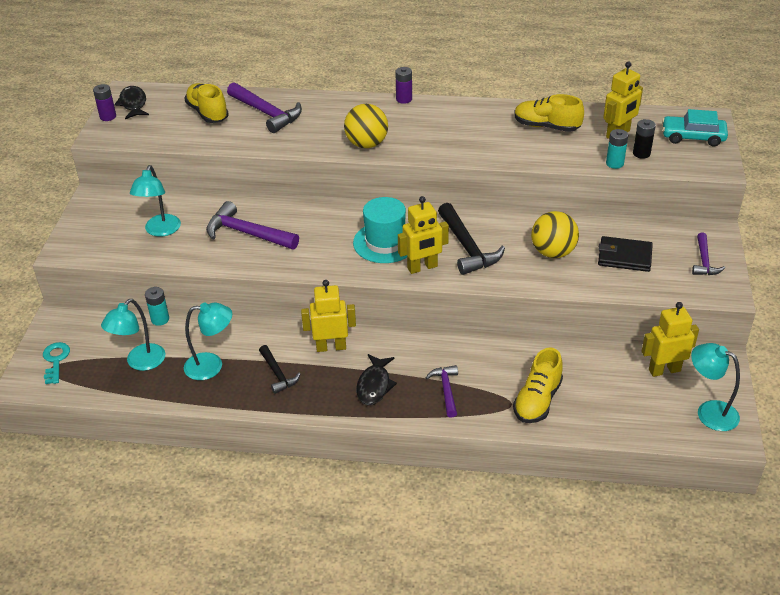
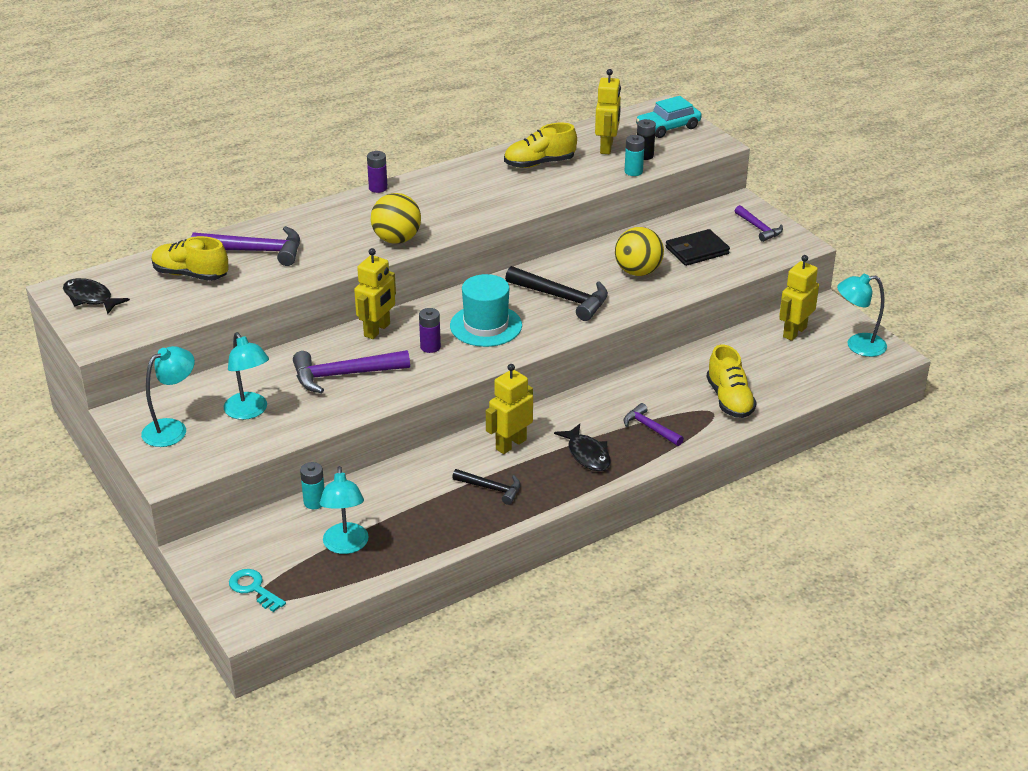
camera: 40 degrees left, 5 degrees down
purple battery [93,84,116,121] -> purple battery moved to [419,308,441,353]
turquoise lamp [184,303,232,380] -> turquoise lamp moved to [141,346,195,447]
yellow robot [398,196,449,274] -> yellow robot moved to [354,248,396,339]

